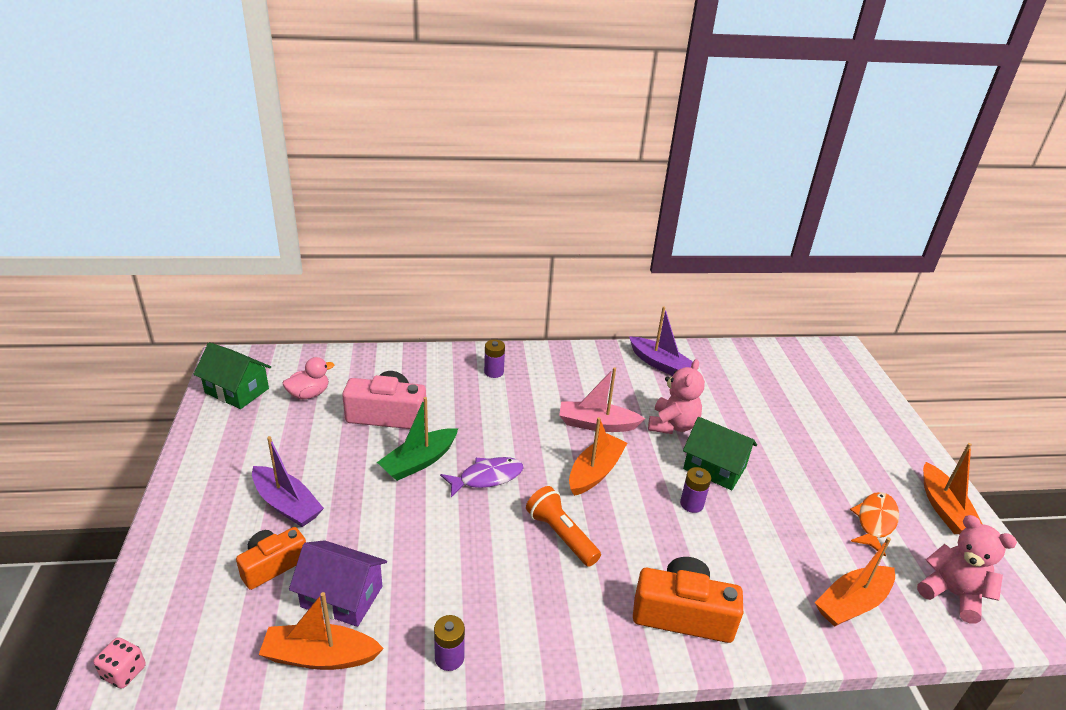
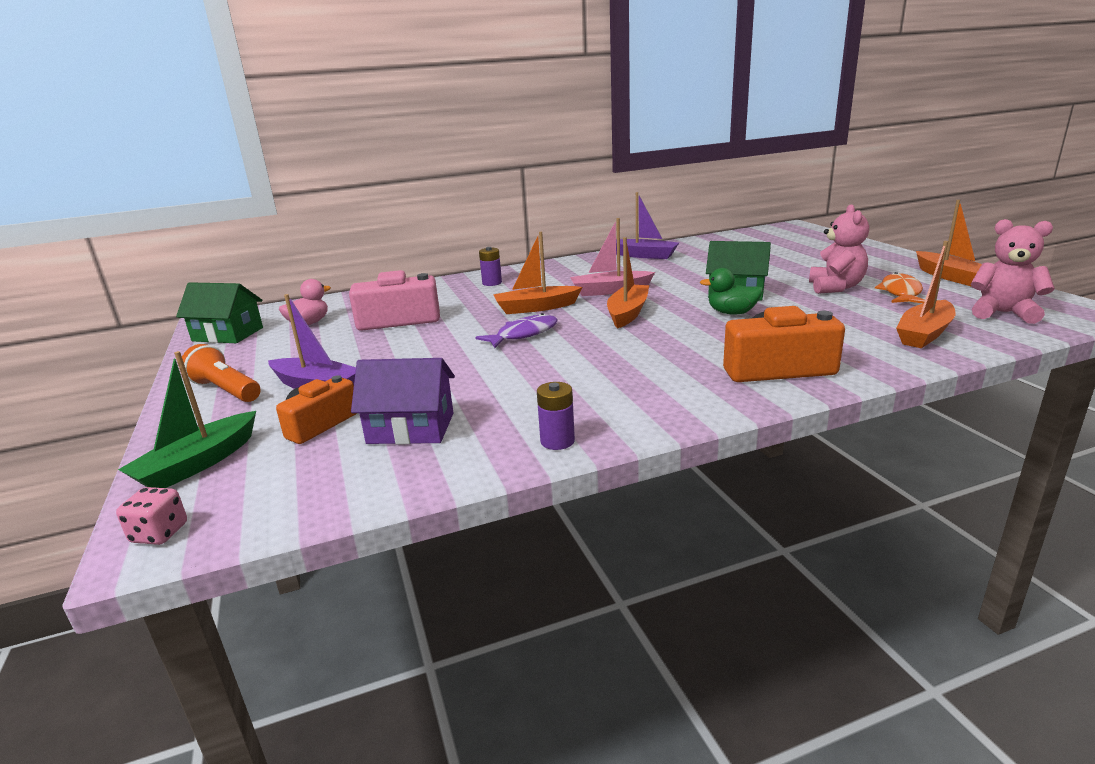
camera: 10 degrees left, 10 degrees down
orange boat [259,592,384,670] -> orange boat moved to [493,232,582,314]
green boat [377,397,458,481] -> green boat moved to [118,351,256,488]
orange flashlight [526,486,601,567] -> orange flashlight moved to [182,344,260,402]
pink teddy bear [648,359,705,434] -> pink teddy bear moved to [809,204,869,294]
purple battery [680,467,711,513] -> green duck [700,268,763,315]

